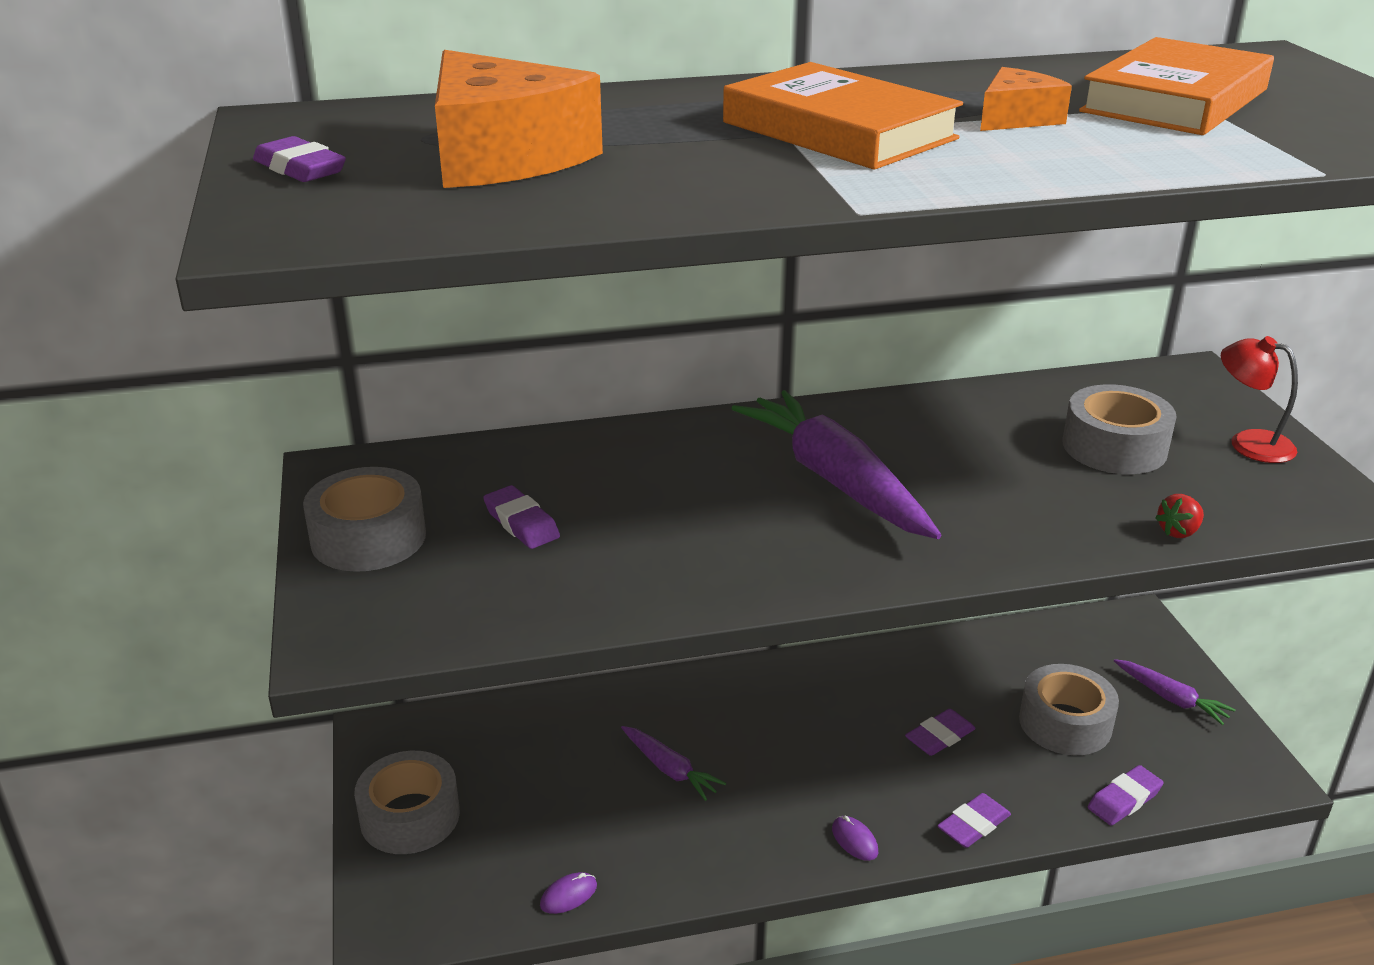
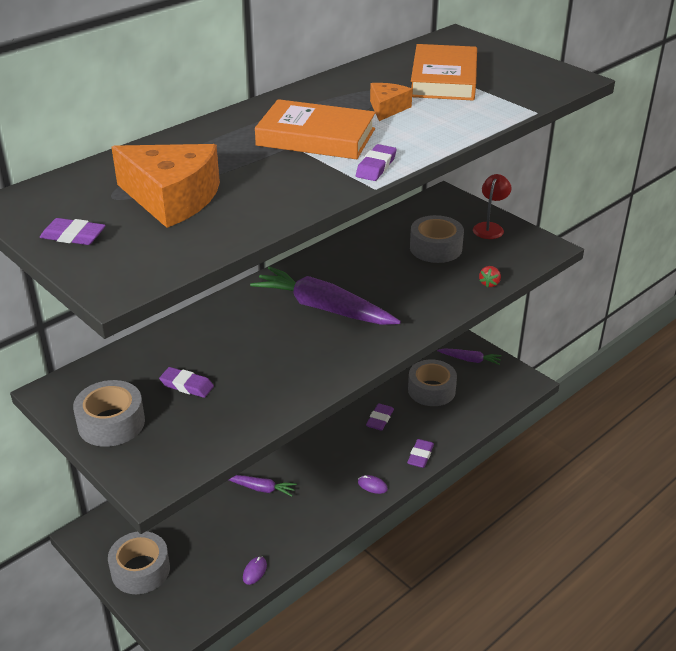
camera: 30 degrees left, 5 degrees up
purple eraser [1088,765,1163,825] -> purple eraser moved to [356,144,397,181]
red lamp [1221,336,1298,463] -> red lamp turned 105 degrees clockwise [473,174,512,239]

